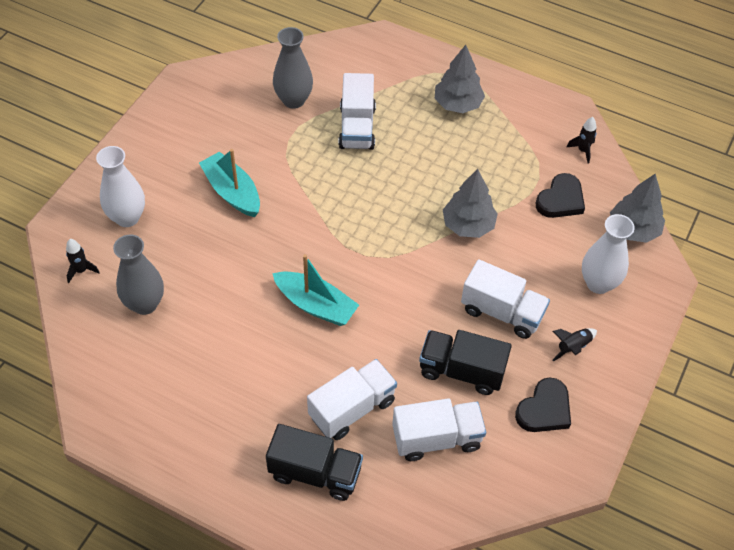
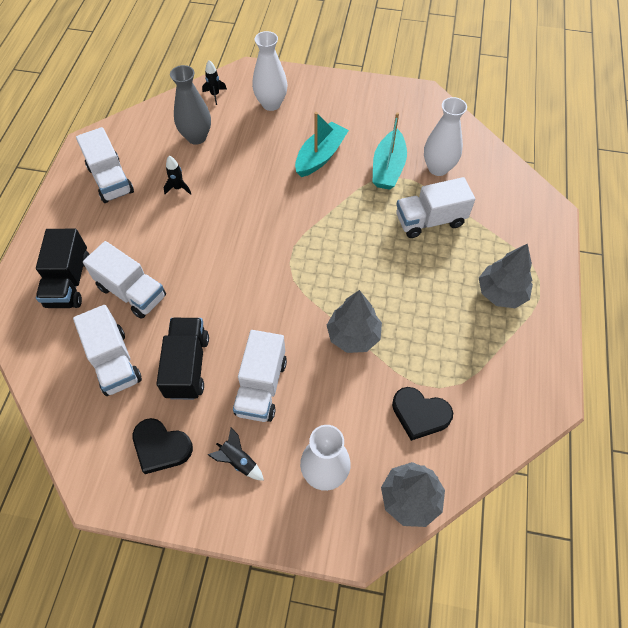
camera: 75 degrees right, 5 degrees up
turquoise boat [272,254,359,326] -> turquoise boat moved to [373,112,407,190]
grey vase [273,27,313,109] -> white vase [424,97,467,176]
black rocket [567,117,597,164] -> black rocket moved to [164,156,191,195]
none -> white truck [76,127,134,203]

